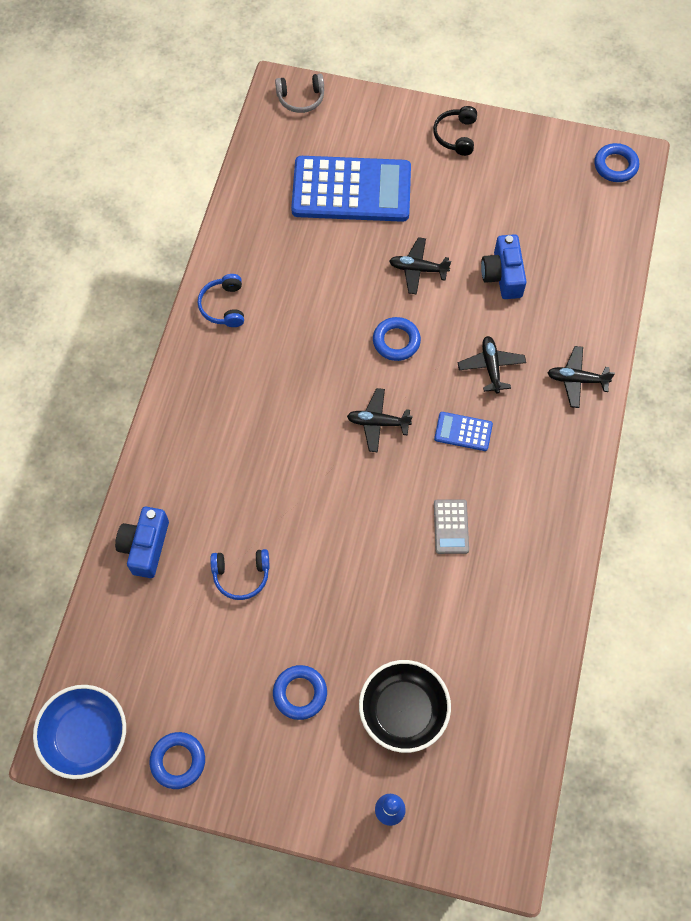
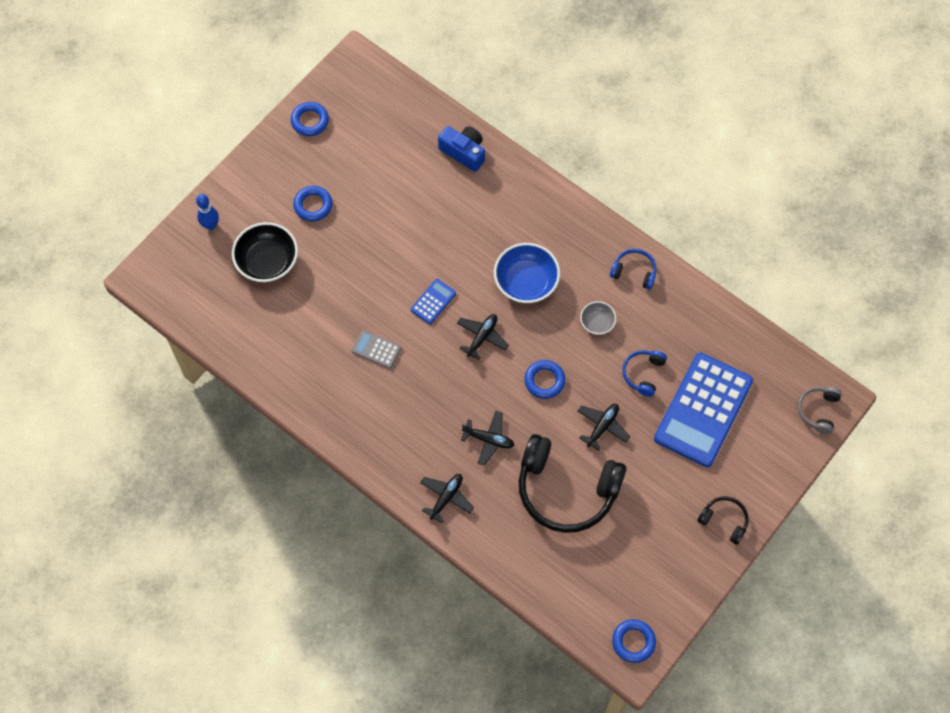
camera: 115 degrees right, 0 degrees up
blue bowl [33,685,126,779] -> blue bowl moved to [494,243,560,303]
blue headphones [210,549,270,600] -> blue headphones moved to [622,350,667,397]
blue calculator [434,412,493,451] -> blue calculator moved to [411,279,456,324]
blue camera [481,234,527,299] -> black headphones [519,434,627,533]
none -> grey bowl [580,301,616,335]

